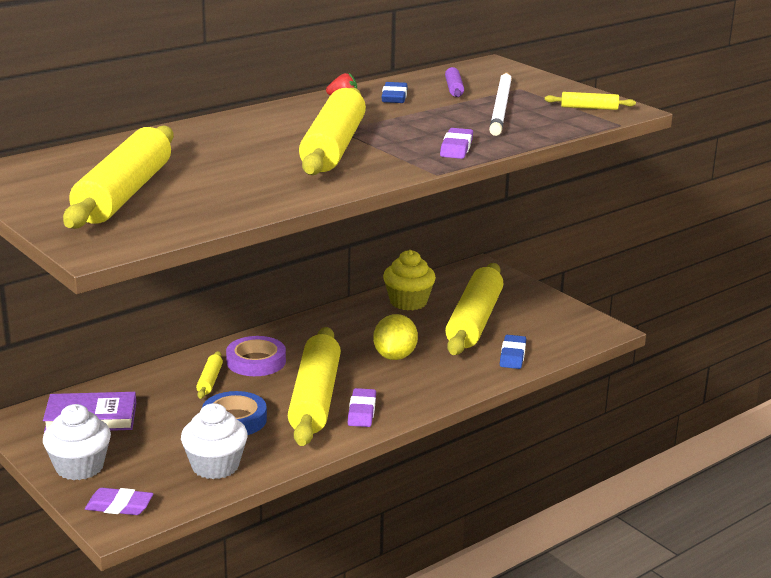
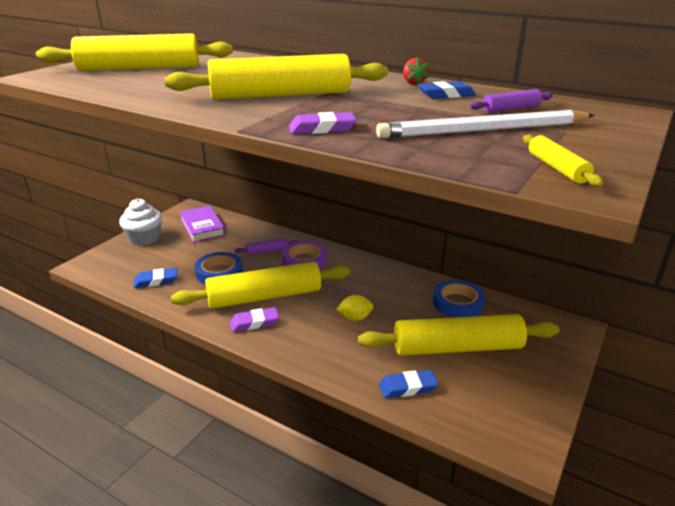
camera: 70 degrees right, 5 degrees up
purple eraser [85,488,153,515] -> none
white cupcake [181,403,248,479] -> blue eraser [134,268,177,288]
yellow rolling pin [196,351,223,399] -> purple rolling pin [234,239,299,255]
yellow lemon [373,314,418,360] -> yellow lemon [336,295,374,321], size x0.66
yellow cupcake [383,250,436,310] -> blue tape [433,280,485,317]

